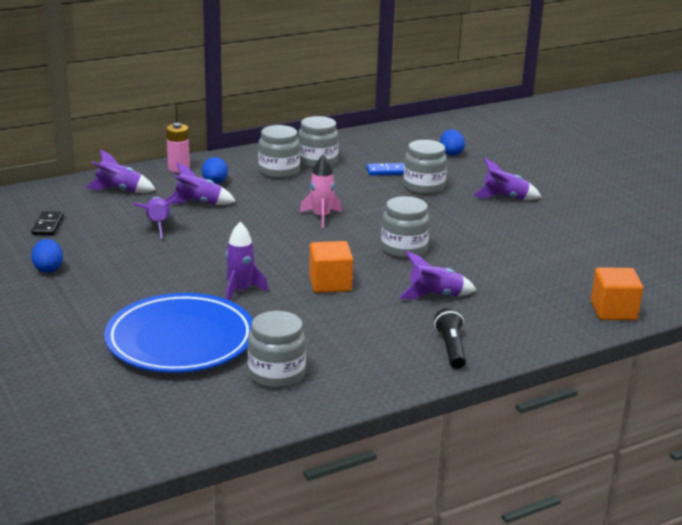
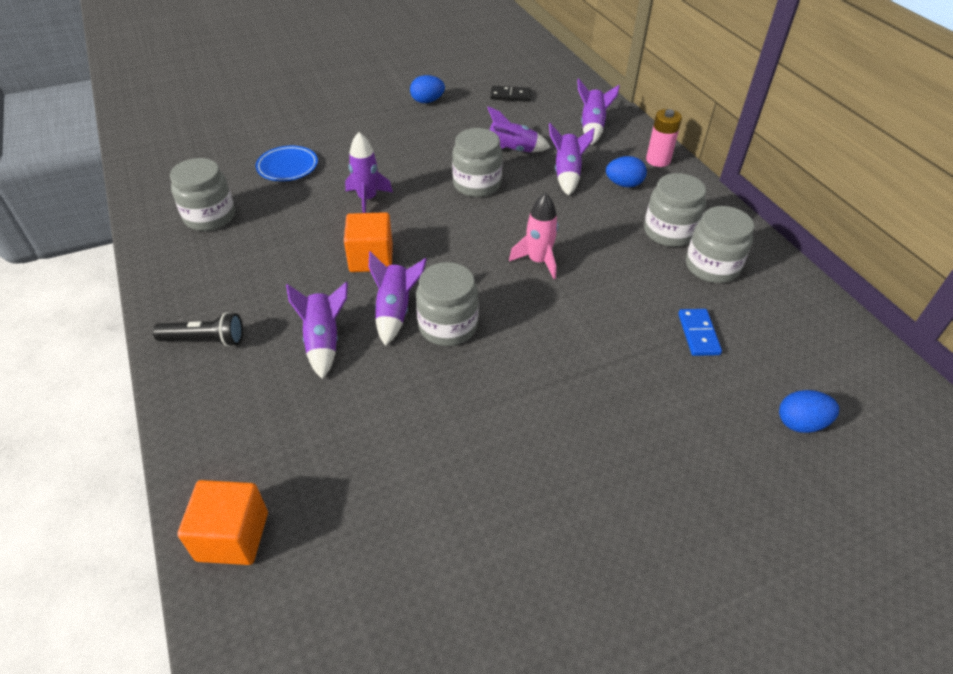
camera: 95 degrees right, 20 degrees up
blue plate [104,293,253,373] -> blue plate [256,146,318,181], size x0.47
grey jar [403,140,447,195] -> grey jar moved to [452,128,503,197]
purple rocket [473,158,541,200] -> purple rocket moved to [369,251,427,346]

